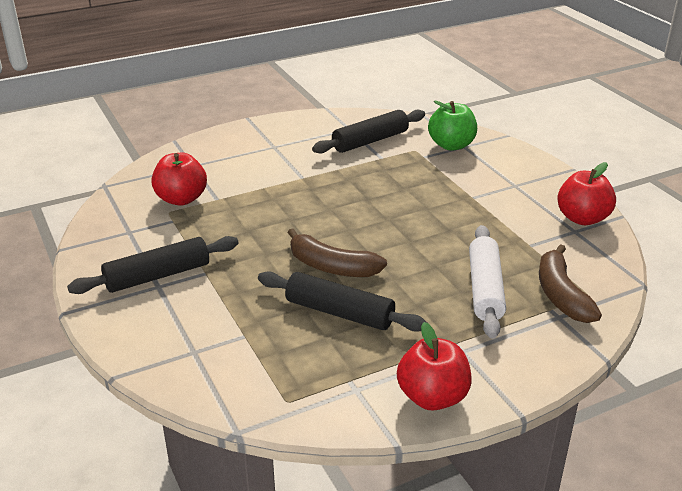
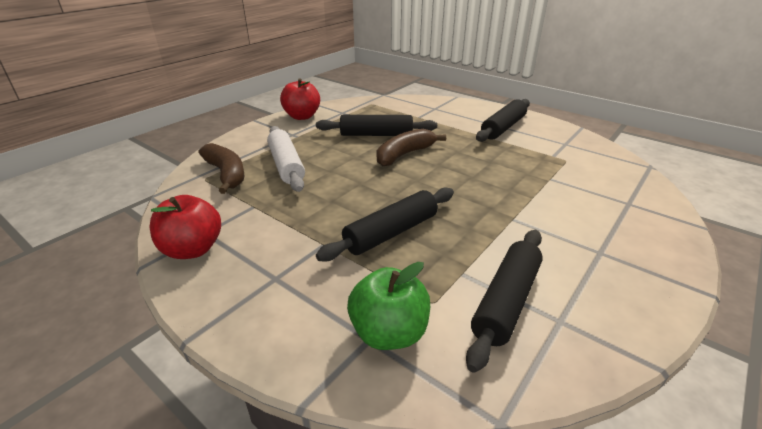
camera: 155 degrees right, 0 degrees up
red apple [151,153,207,205] -> none
brown banana [288,229,387,277] -> brown banana turned 45 degrees counterclockwise [377,129,446,166]
none -> black rolling pin [316,187,454,261]

